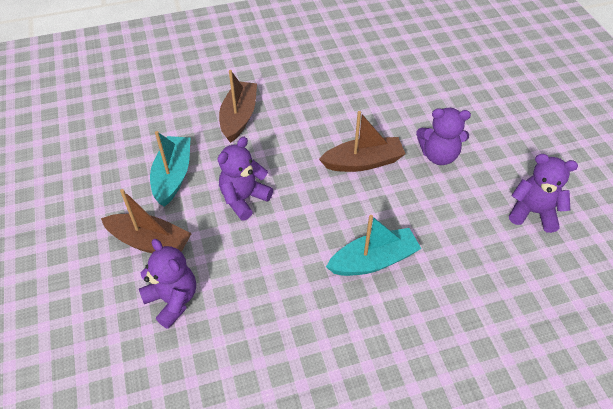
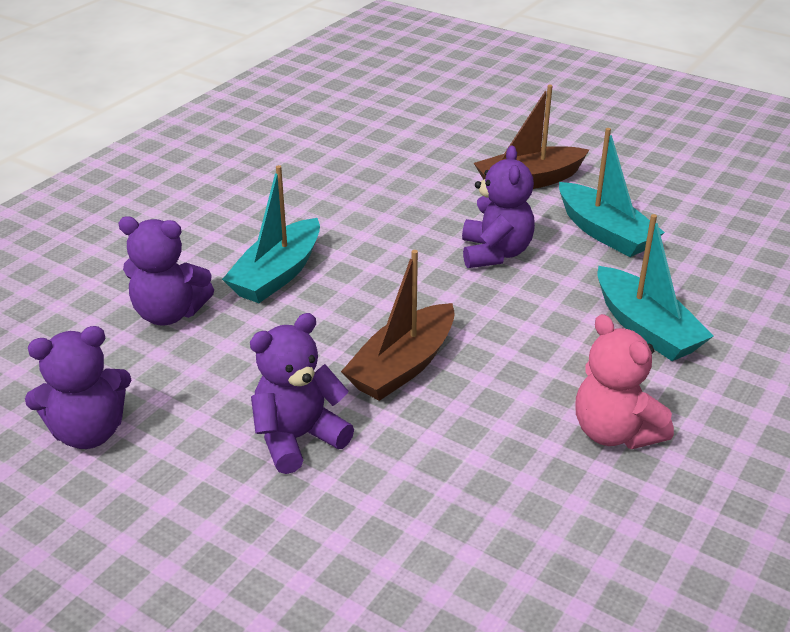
camera: 140 degrees right, 15 degrees down
purple teddy bear [139,239,196,329] -> purple teddy bear moved to [118,216,214,325]
brown boat [219,70,257,143] -> turquoise boat [598,214,714,361]
none -> pink teddy bear [575,314,674,449]

